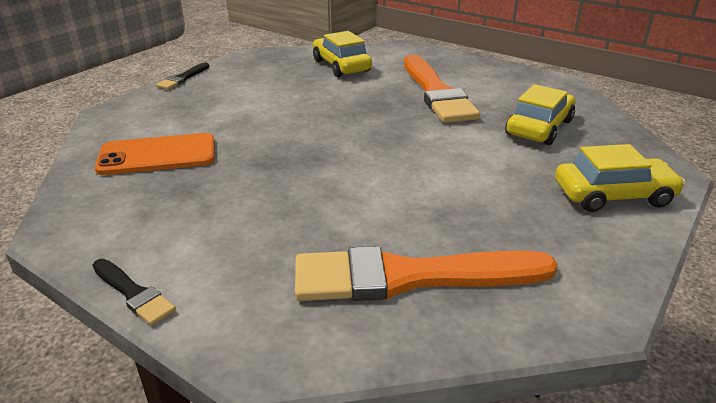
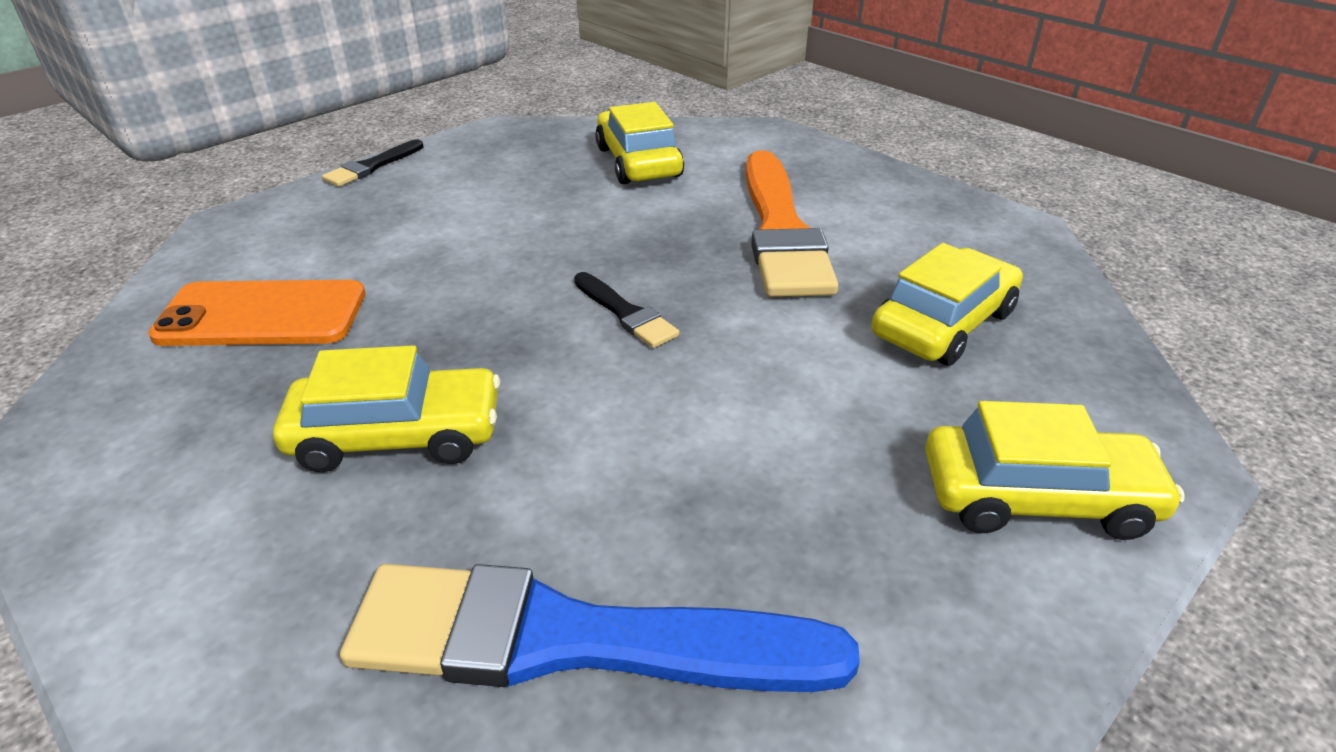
camera: 10 degrees right, 5 degrees up
black brush [93,259,176,326] -> black brush moved to [574,272,679,348]
orange brush [295,246,558,301] -> blue brush [340,564,860,692]
none -> yellow car [273,345,500,472]

